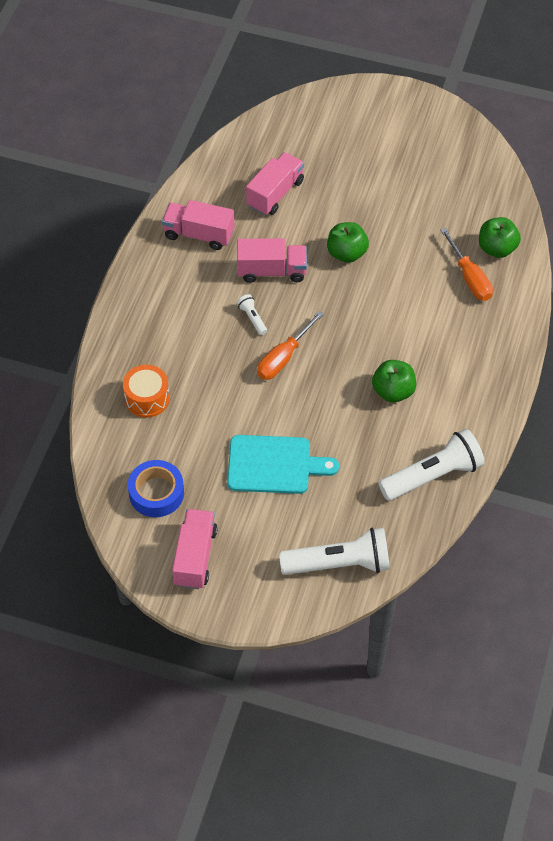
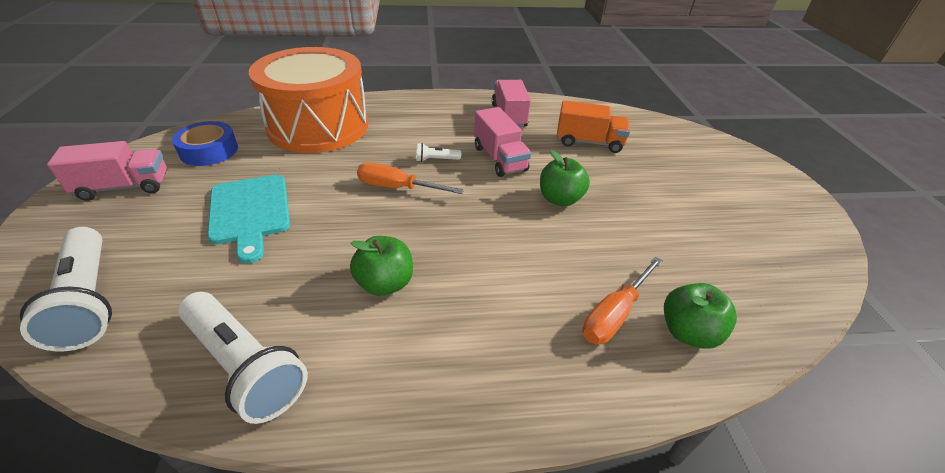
camera: 65 degrees right, 15 degrees down
orange drum [123,365,170,418] -> orange drum [249,47,368,153], size x2.38
white flashlight [237,294,267,335] -> white flashlight turned 135 degrees counterclockwise [416,143,461,162]
pink truck [246,152,304,215] -> orange truck [557,100,630,153]

